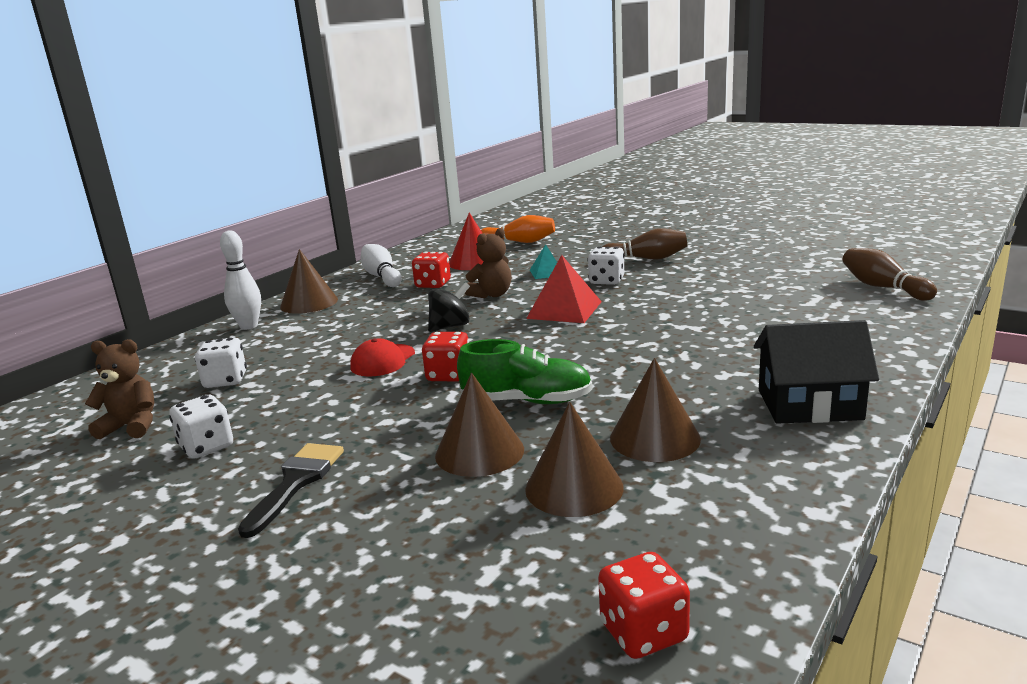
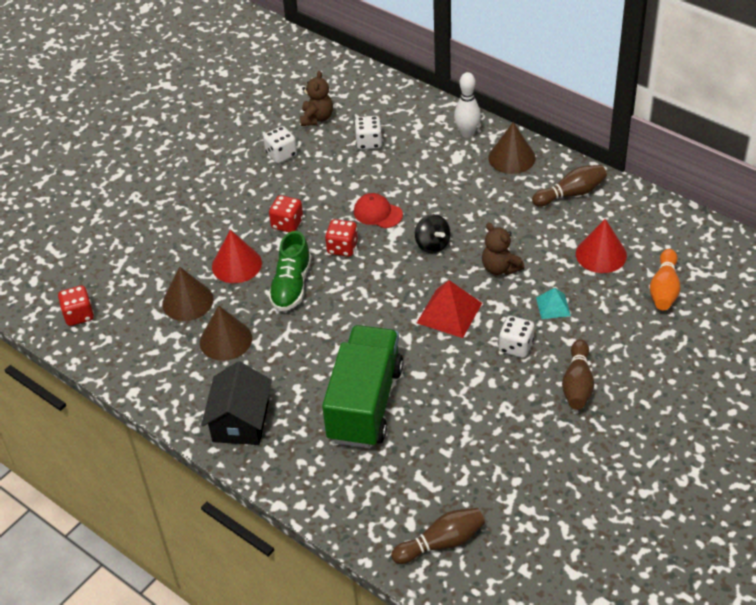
camera: 95 degrees right, 25 degrees up
black brush [238,443,344,538] -> none
white bowling pin [361,244,402,287] -> brown bowling pin [532,165,607,207]
red dice [412,252,451,288] -> red dice moved to [269,195,303,232]
brown cone [435,373,524,477] -> red cone [212,230,262,283]
none -> green truck [322,325,403,448]

